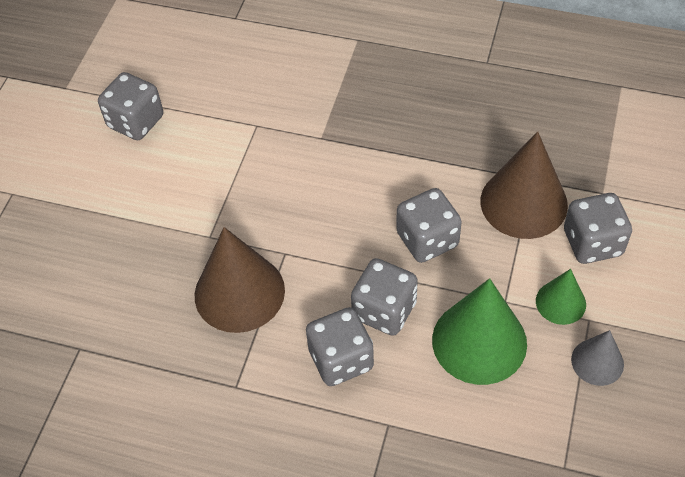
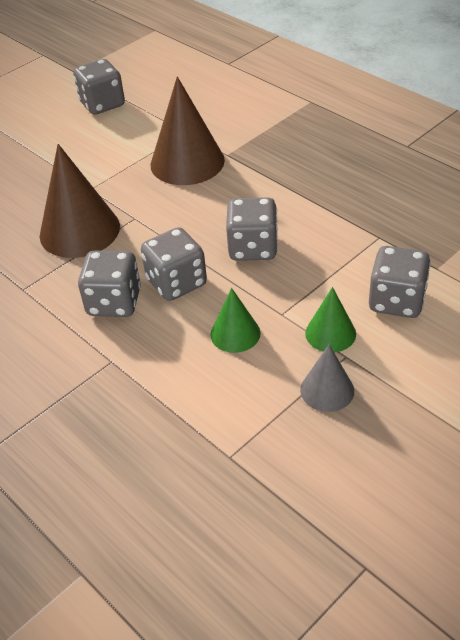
camera: 30 degrees right, 10 degrees down
green cone [432,278,527,385] -> green cone [210,288,261,353], size x0.54
brown cone [481,131,568,239] -> brown cone moved to [151,76,225,185]

